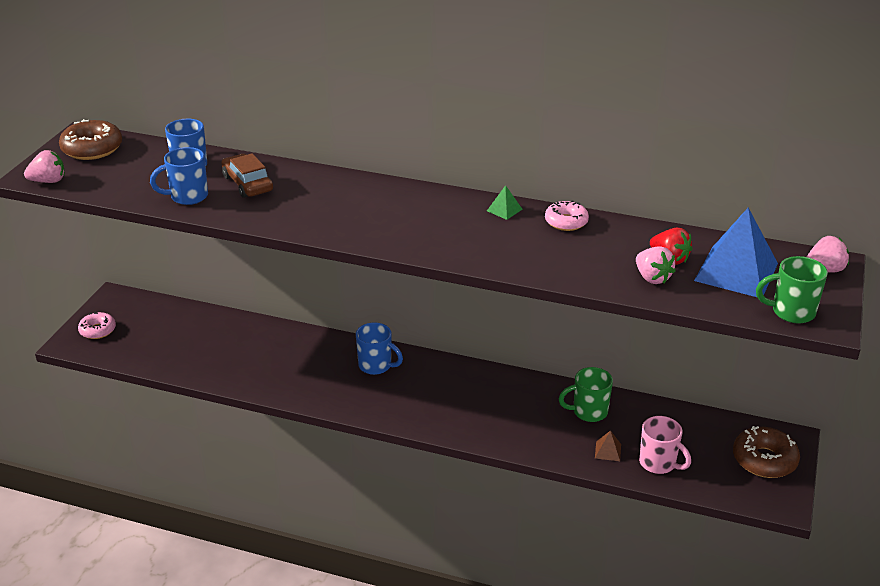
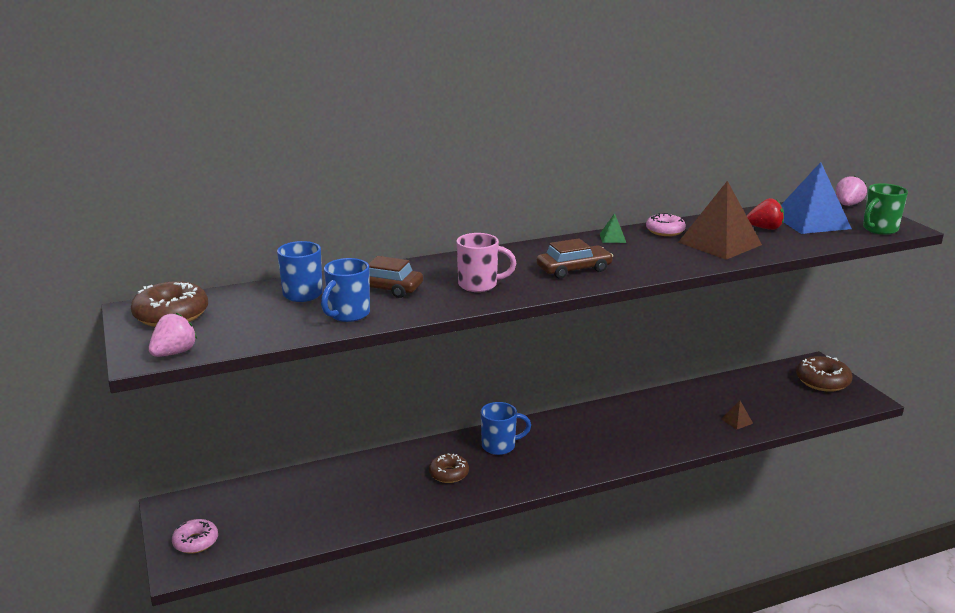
camera: 40 degrees left, 10 degrees down
green mug [558,367,613,422] -> none
pink strawberry [636,246,676,284] -> none
pink mug [639,416,691,474] -> pink mug moved to [456,233,516,292]
none -> brown donut [429,453,469,483]
none -> brown car [537,238,613,279]
none -> brown pyramid [678,181,762,260]

